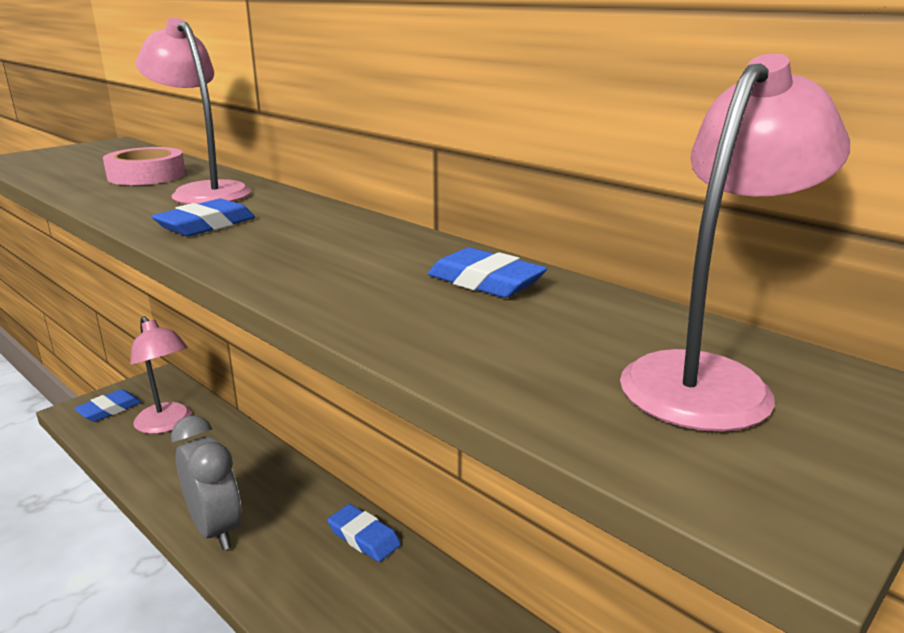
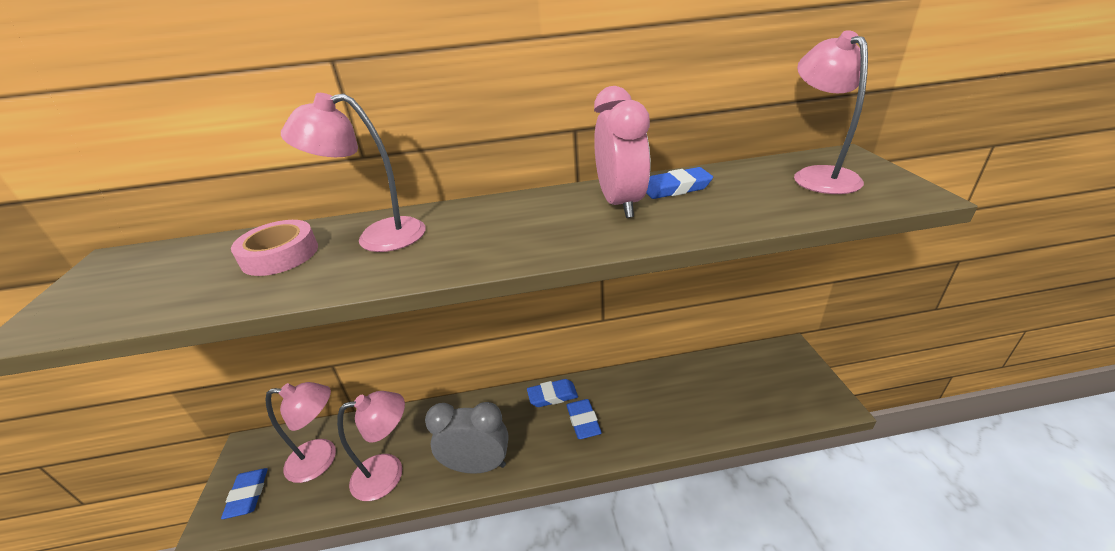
camera: 50 degrees left, 10 degrees up
blue eraser [151,199,255,236] -> blue eraser moved to [566,399,602,439]
none -> pink lamp [337,391,405,501]
none -> pink clock [594,86,651,218]

